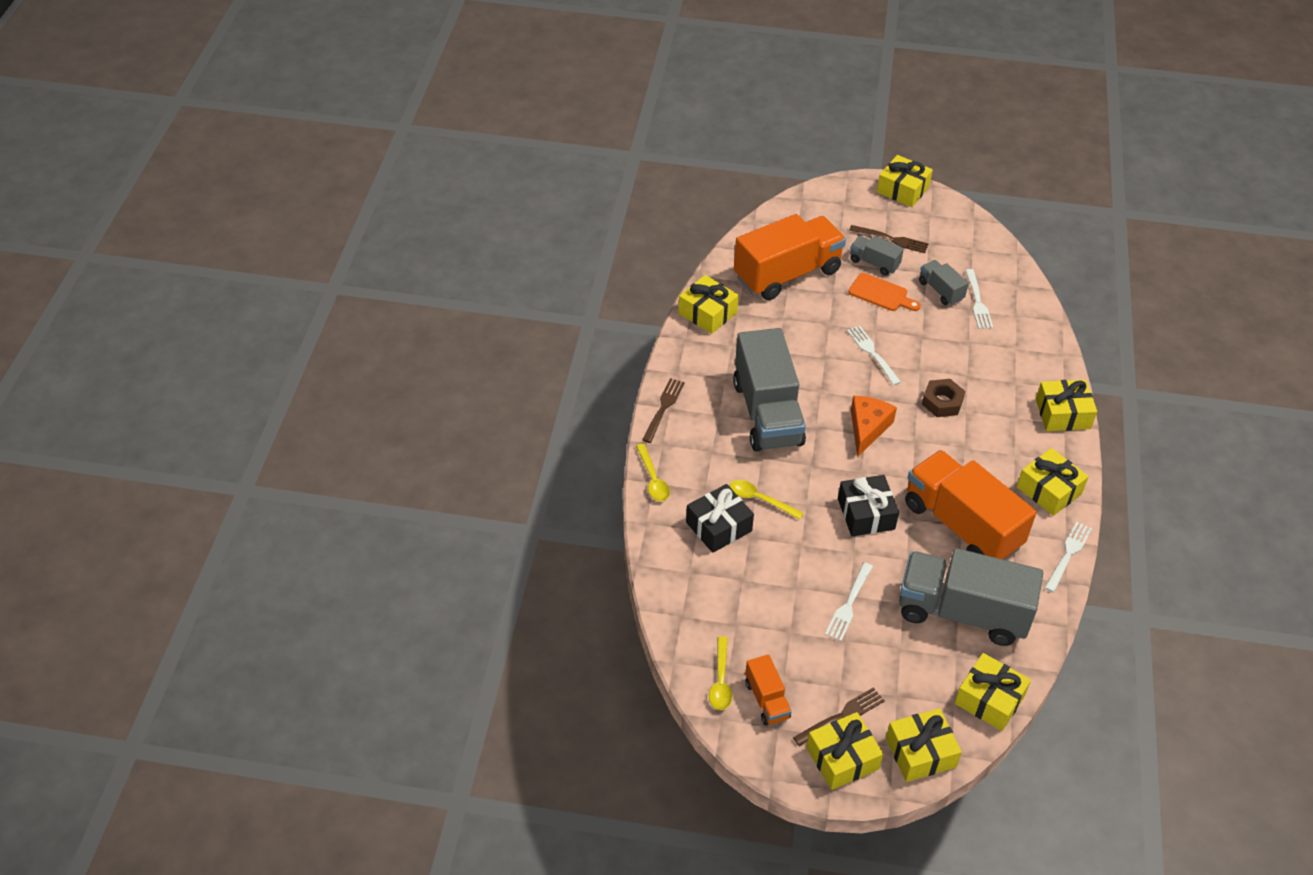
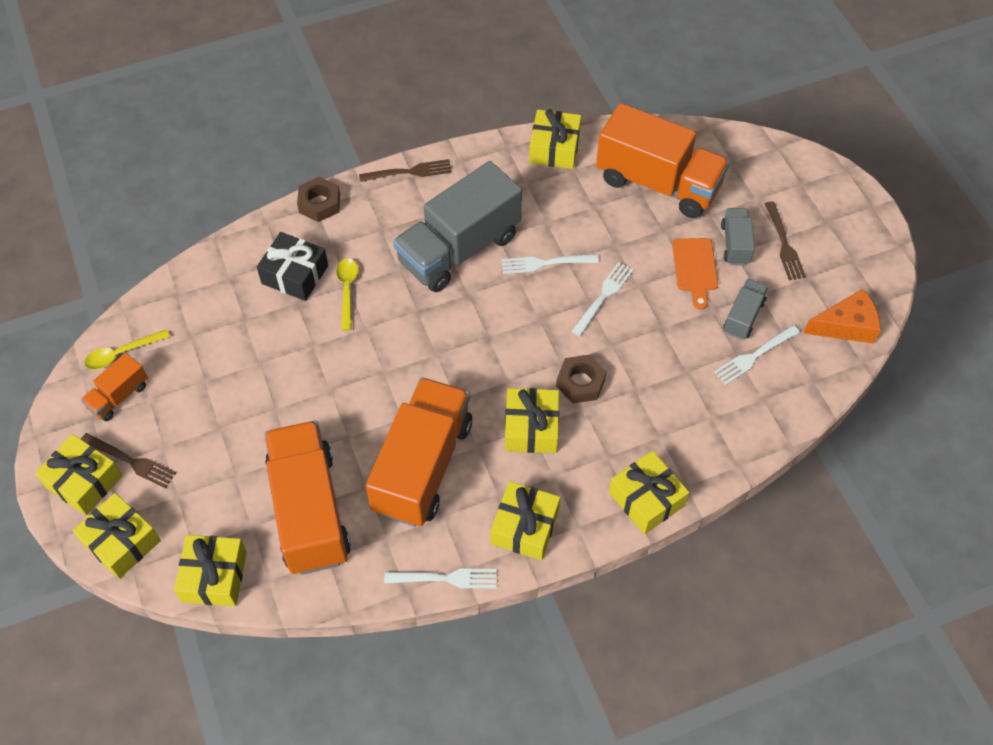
camera: 60 degrees right, 10 degrees up
yellow spoon [636,444,670,501] -> brown nut [297,177,340,222]
white fork [825,562,873,641] -> white fork moved to [502,254,599,274]
black gift [838,475,899,536] -> none
orange cheese [851,396,897,457] -> orange cheese moved to [803,289,881,344]
yellow gift [877,155,933,207] -> yellow gift moved to [505,388,559,453]
grey truck [899,548,1043,646] -> orange truck [264,421,351,575]

